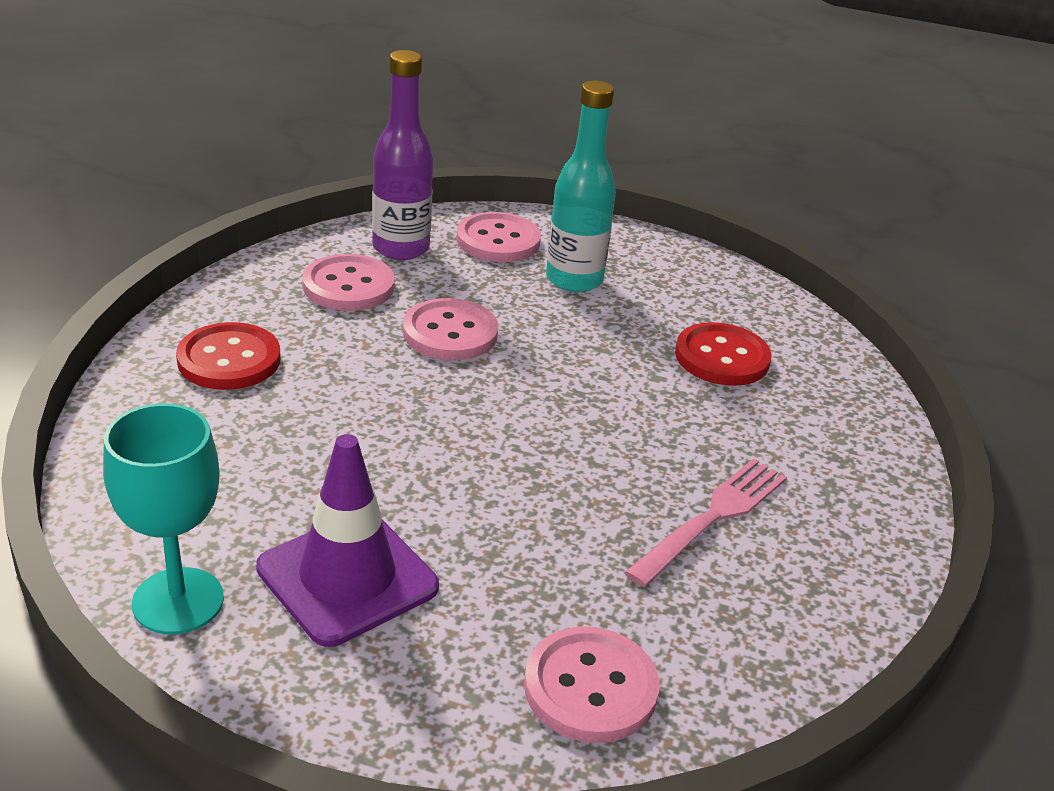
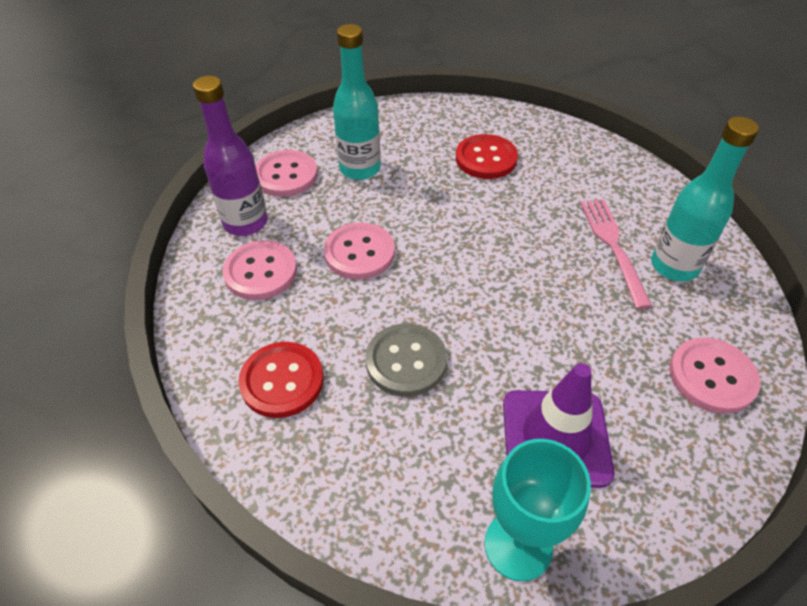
camera: 45 degrees left, 15 degrees up
none -> grey button [365,323,447,397]
none -> turquoise bottle [651,117,759,281]

